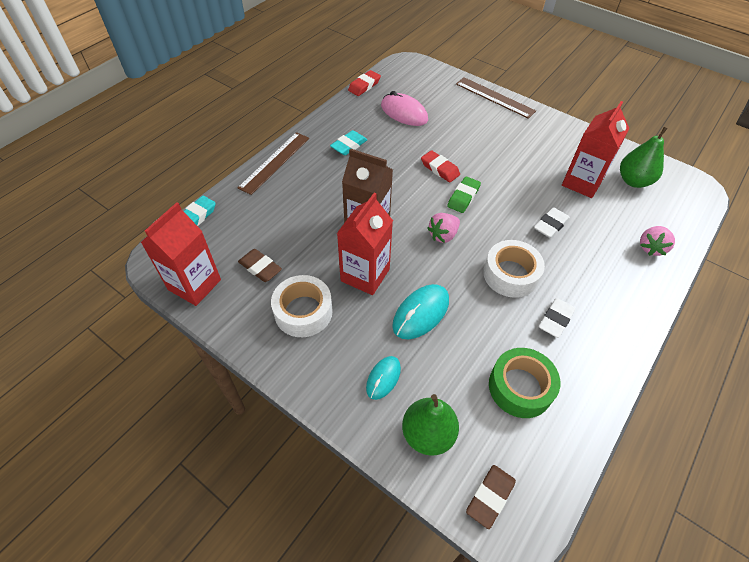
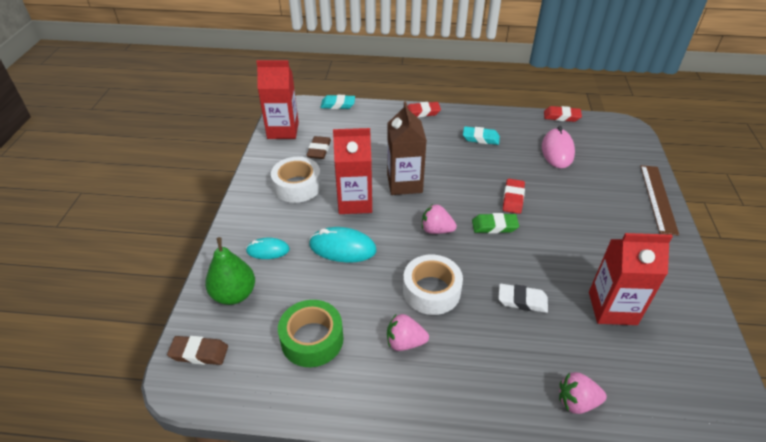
camera: 60 degrees right, 10 degrees down
brown ruler [237,132,309,195] -> red eraser [407,102,441,118]
white eraser [539,298,576,338] -> pink strawberry [387,314,429,351]
green pear [620,127,668,188] -> none

